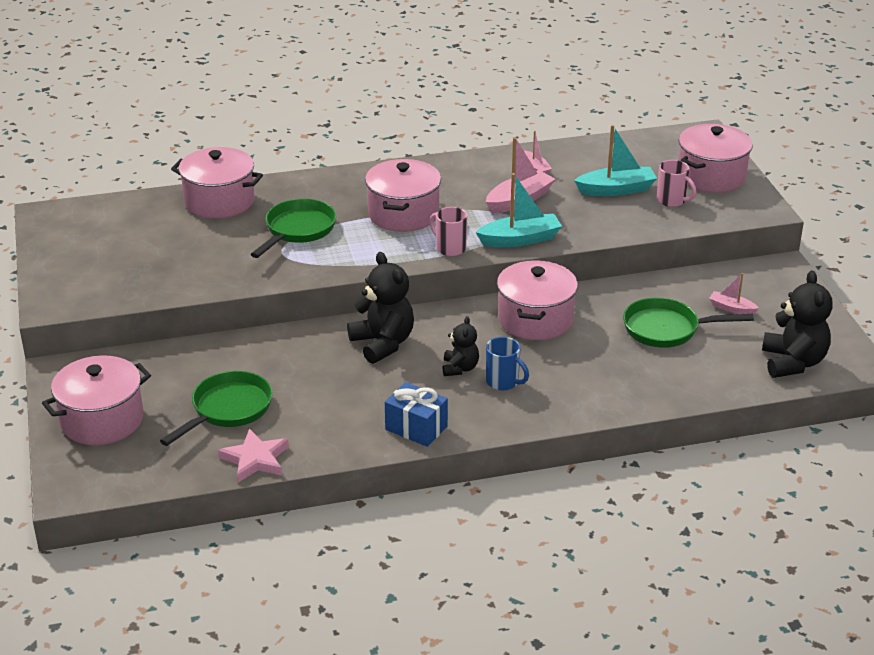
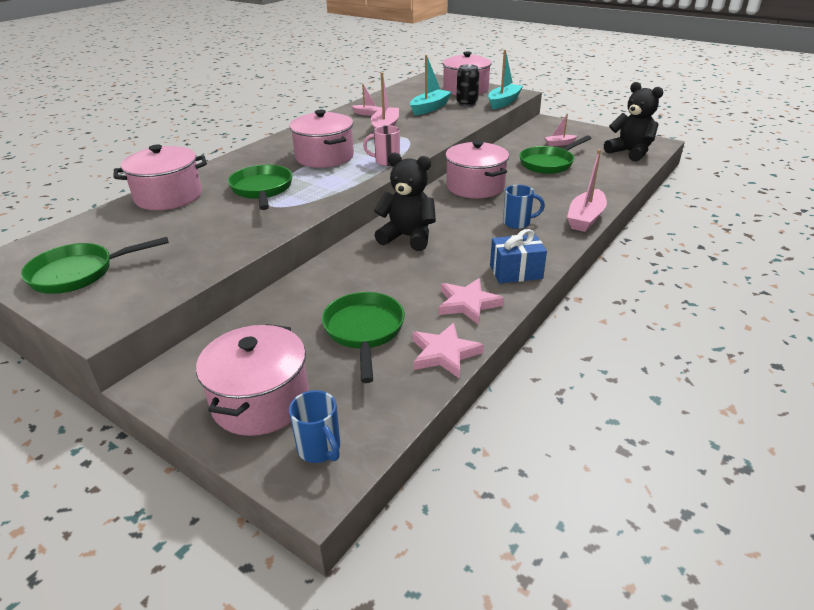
camera: 40 degrees left, 0 degrees up
black teddy bear [443,316,479,376] -> none
turquoise boat [475,173,562,247] -> turquoise boat moved to [488,50,523,110]
pink mug [657,160,696,207] -> black can [456,64,479,106]
none -> green pan [21,237,169,294]
none -> blue mug [289,390,340,463]
none -> pink star [438,278,504,325]
none -> pink boat [567,149,607,232]

